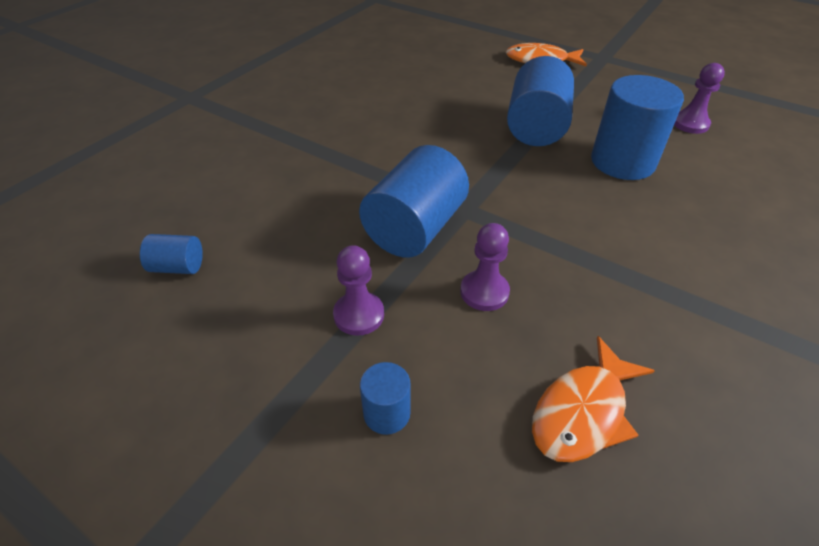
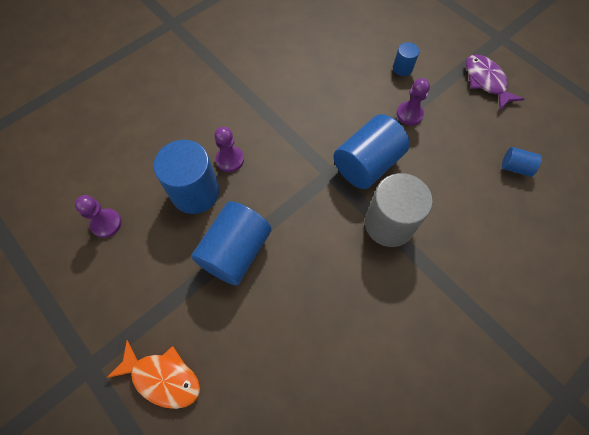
camera: 165 degrees left, 20 degrees up
purple pawn [460,223,510,311] -> purple pawn moved to [214,127,244,172]
orange fish [532,336,655,462] -> none
none -> grey cylinder [365,173,433,247]
none -> purple fish [466,54,524,111]

